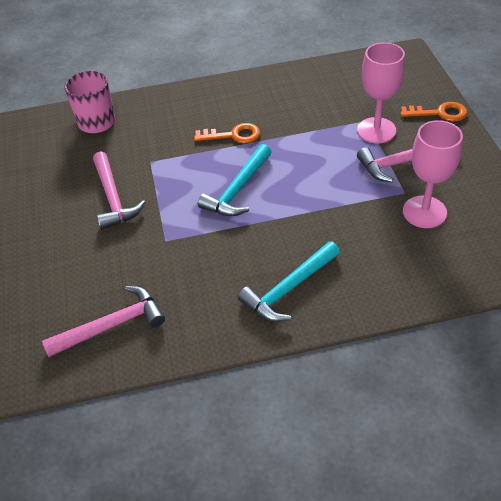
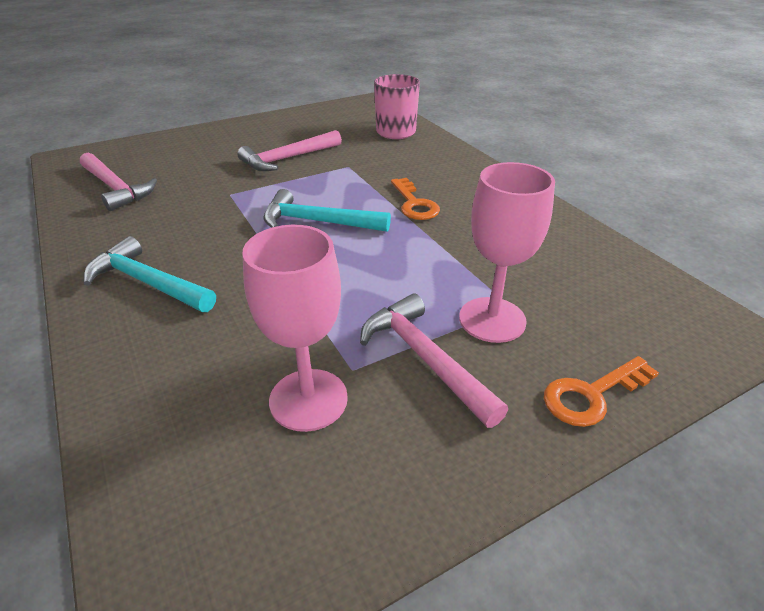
camera: 70 degrees right, 10 degrees down
orange key [400,102,467,122] -> orange key turned 75 degrees clockwise [544,356,659,427]

